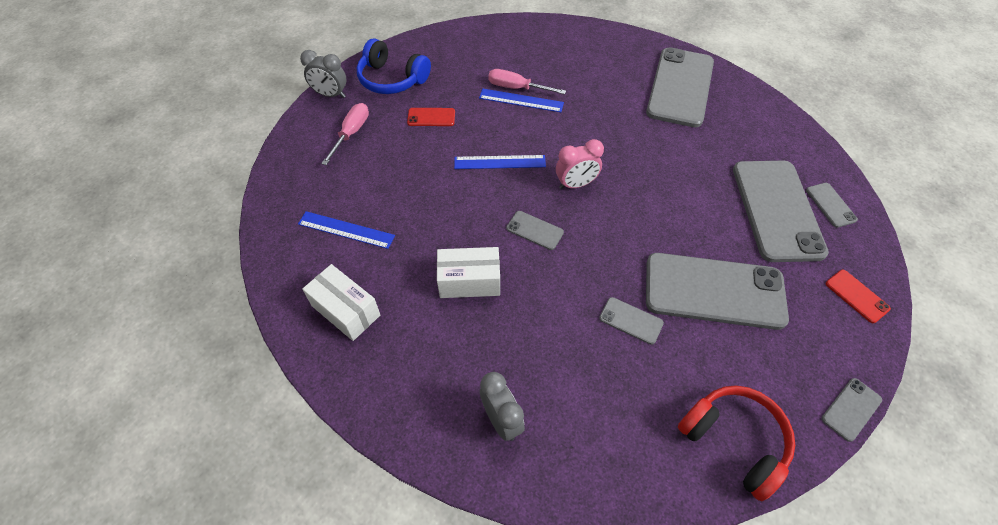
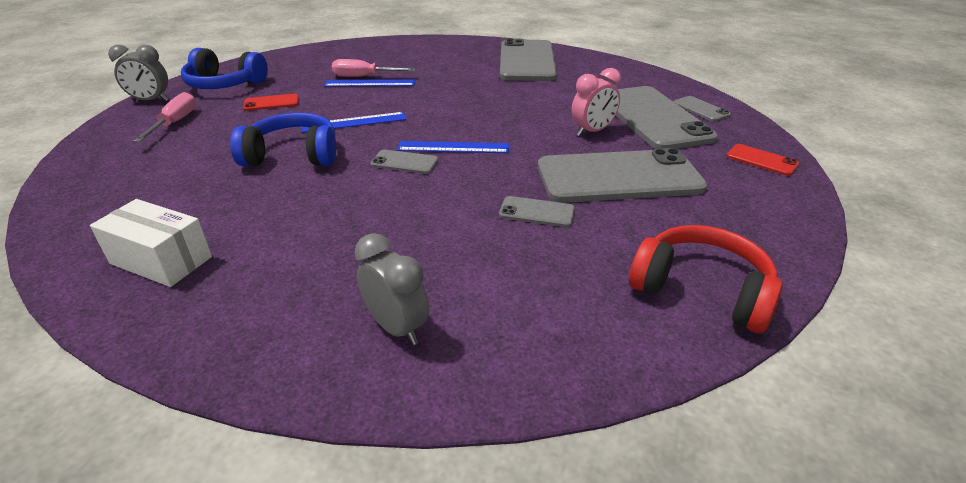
camera: 15 degrees left, 20 degrees down
blue ruler [298,211,395,249] -> blue ruler moved to [397,141,509,153]
white box [437,247,500,298] -> none
pink clock [556,139,604,189] -> pink clock moved to [571,68,621,136]
grey phone [822,378,882,442] -> none
none -> blue headphones [230,113,336,167]

